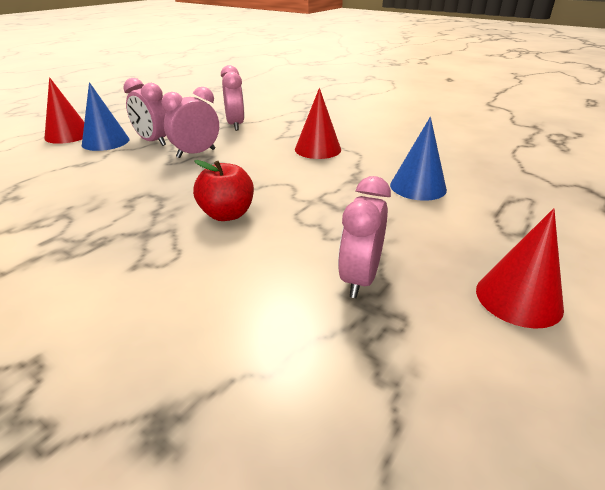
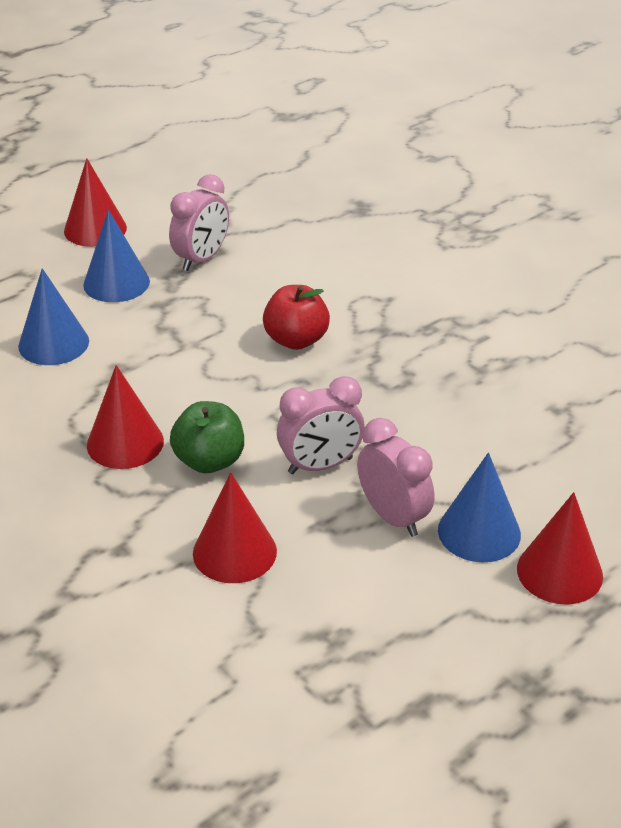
camera: 165 degrees left, 5 degrees up
pink clock [221,65,244,131] -> red cone [193,472,277,583]
none -> blue cone [83,210,150,302]
none -> green apple [170,401,244,473]

